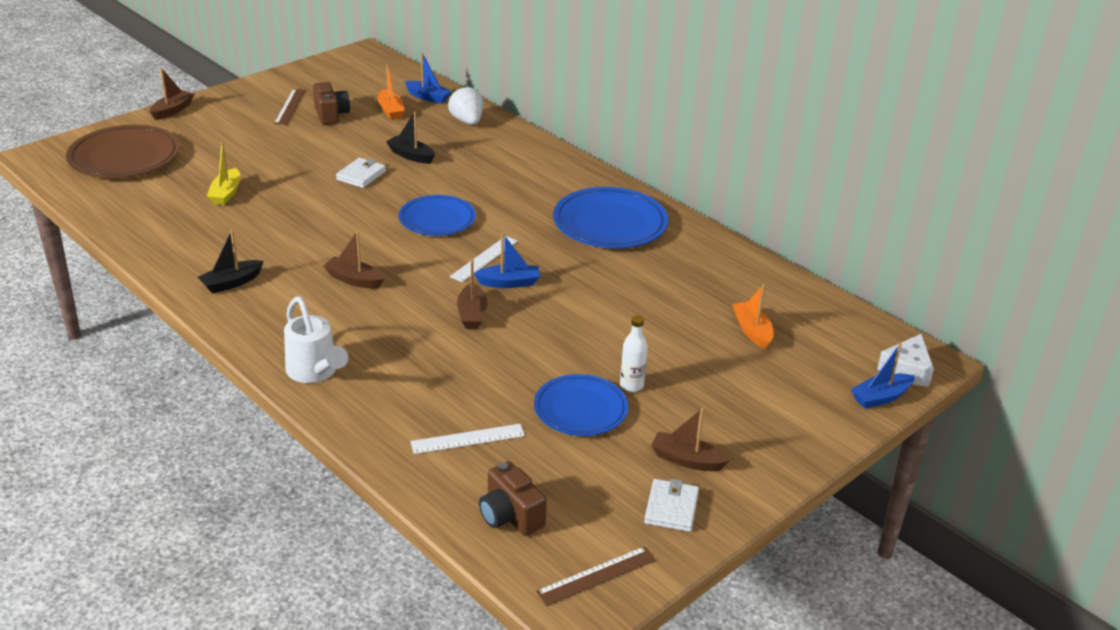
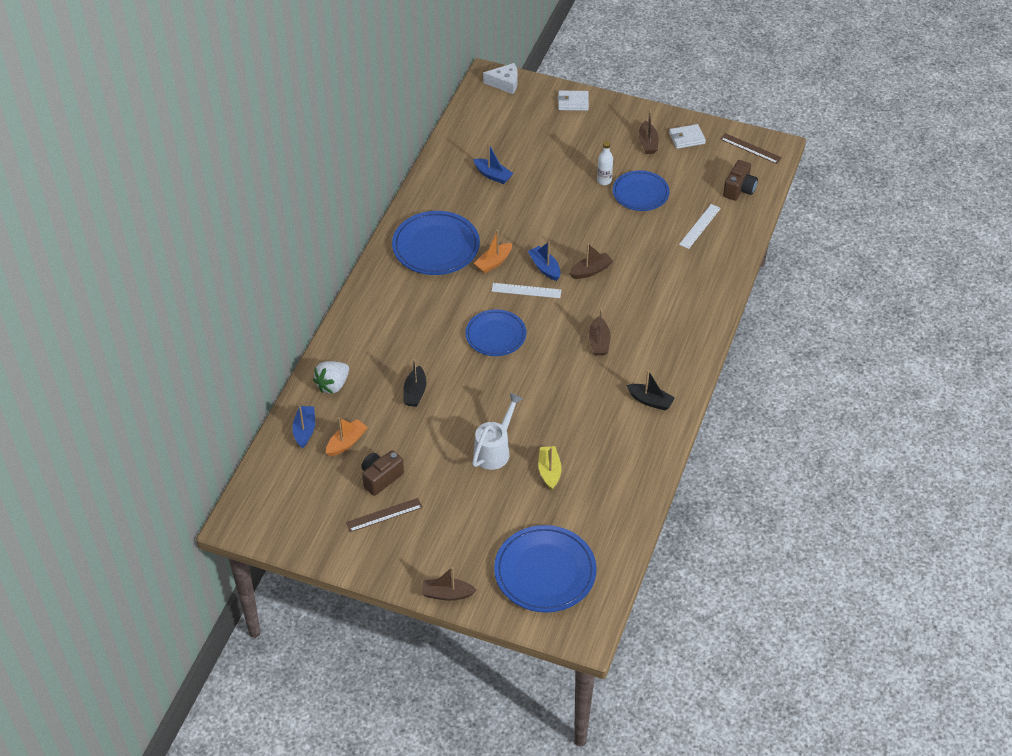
camera: 115 degrees left, 15 degrees up
brown plate [66,125,180,178] -> blue plate [494,525,597,613]
yellow boat [207,143,240,205] -> yellow boat turned 75 degrees counterclockwise [538,446,562,490]
white watering can [284,297,348,383] -> white watering can moved to [472,393,523,470]
white wallet [336,158,386,188] -> white wallet moved to [558,91,589,111]
white ruler [410,424,525,454] -> white ruler turned 75 degrees clockwise [679,204,721,249]
orange boat [732,284,774,349] -> orange boat moved to [474,230,512,273]
blue boat [851,343,915,409] -> blue boat moved to [473,143,513,184]

